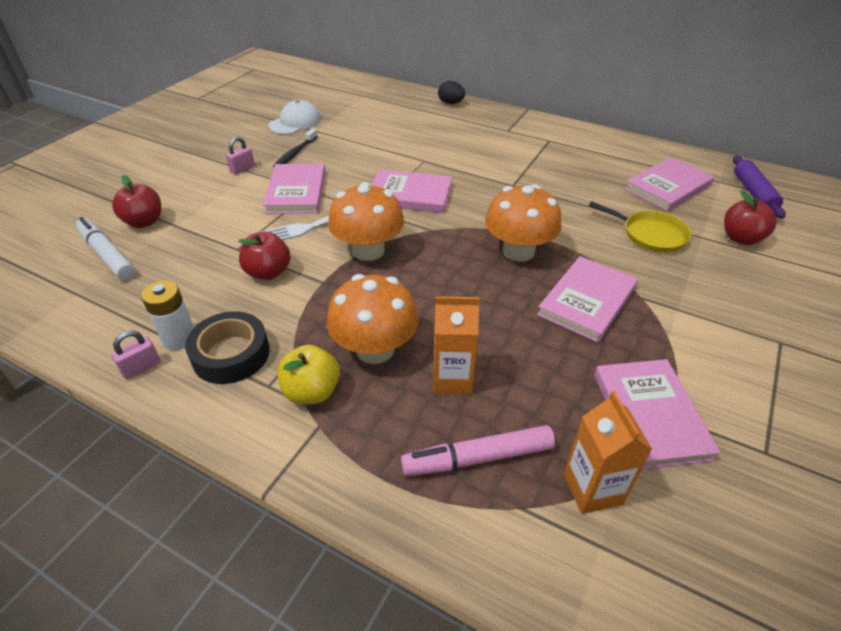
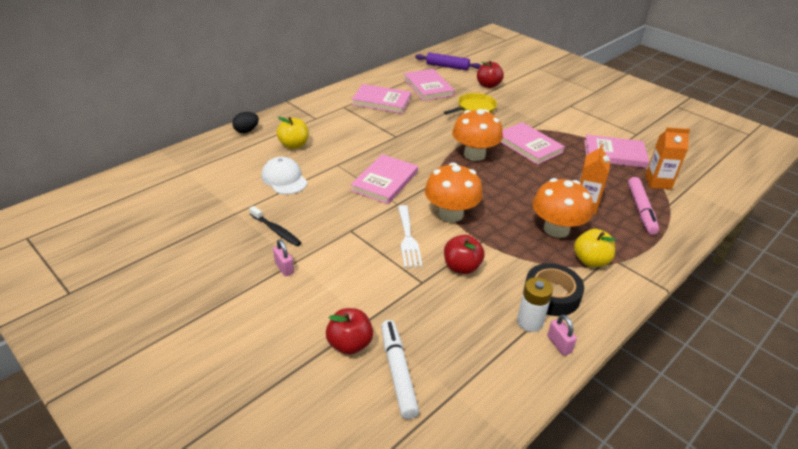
camera: 75 degrees left, 5 degrees down
white marker [76,217,135,280] -> white marker turned 105 degrees clockwise [381,320,419,419]
pink book [263,163,326,214] -> pink book moved to [352,84,411,113]
white cap [269,100,321,134] -> white cap moved to [261,157,308,195]
none -> yellow apple [276,117,309,149]

